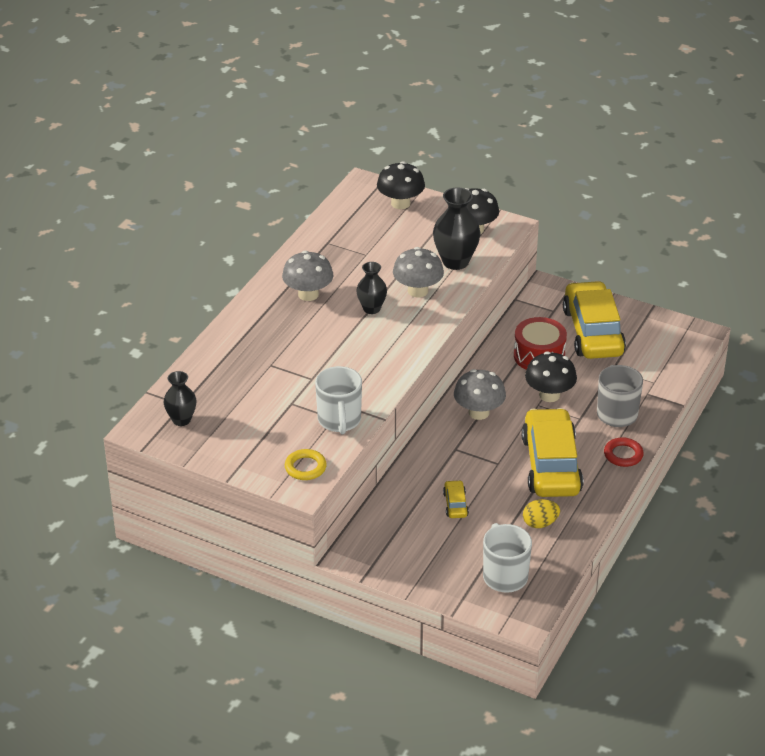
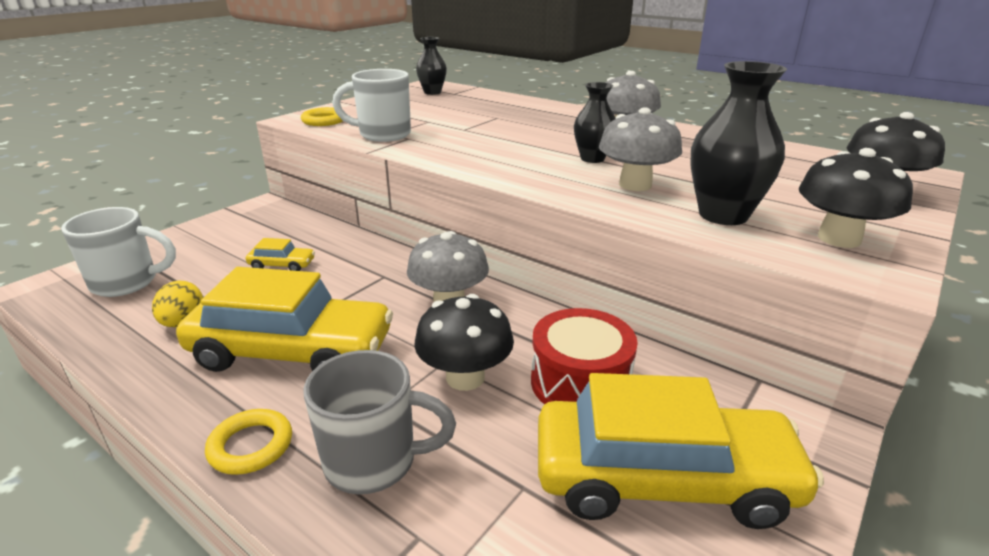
camera: 100 degrees right, 10 degrees down
red ring [604,437,644,467] -> yellow ring [205,409,292,475]

